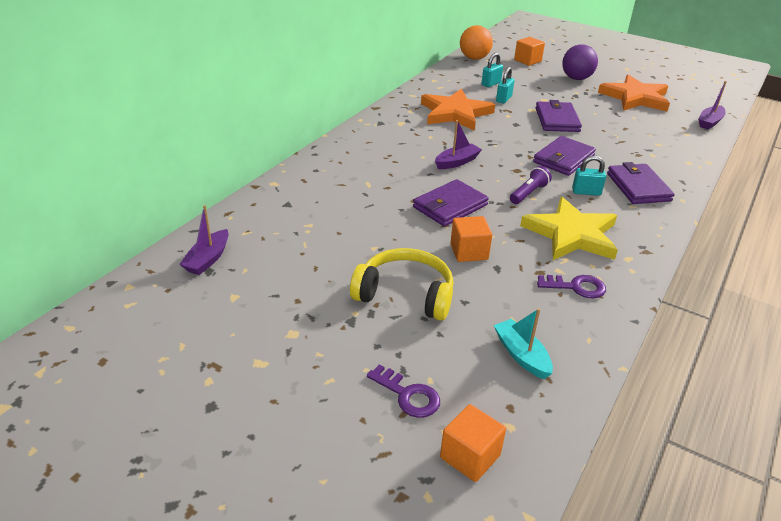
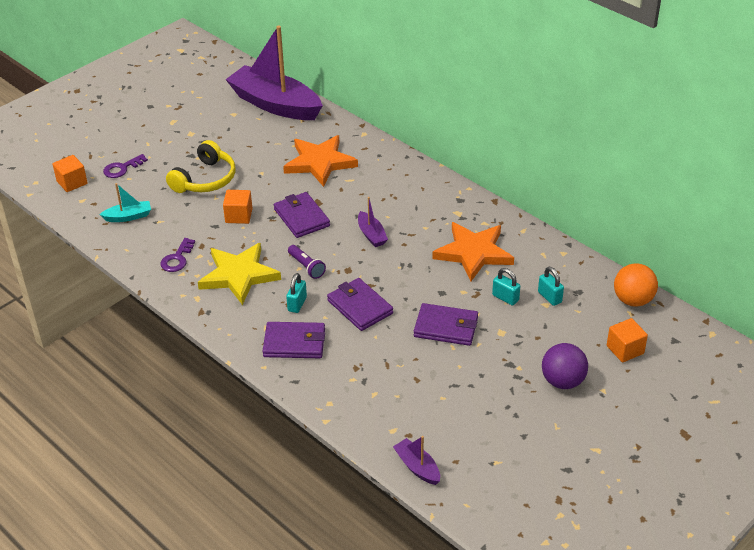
camera: 105 degrees right, 5 degrees up
purple boat [179,205,229,275] -> purple boat [225,25,323,120], size x2.39
orange star [598,75,670,111] -> orange star moved to [283,135,358,187]

